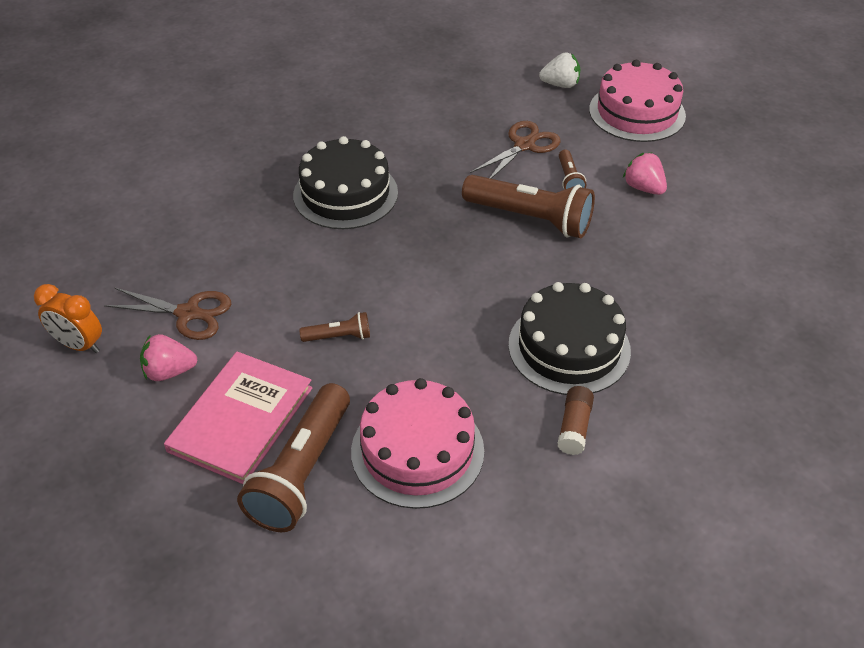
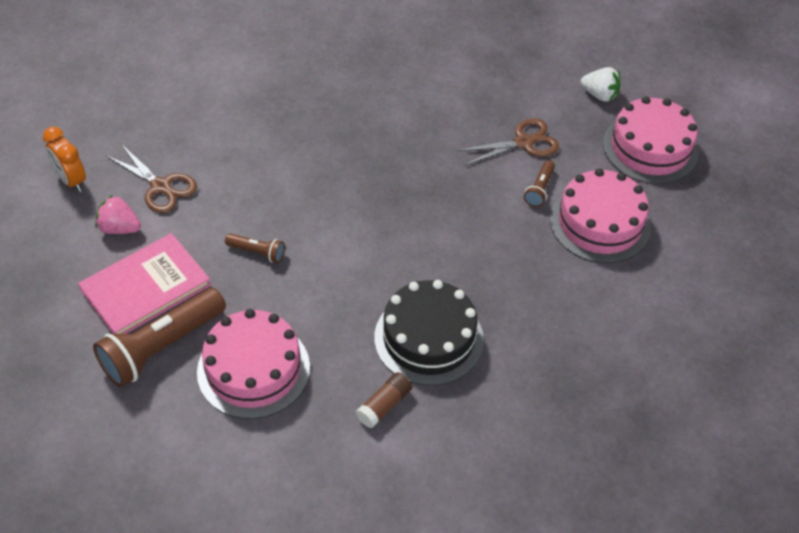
camera: 25 degrees right, 5 degrees up
black cake [293,136,398,229] -> none
brown flashlight [462,175,595,238] -> none
pink strawberry [623,153,667,195] -> pink cake [550,168,651,263]

